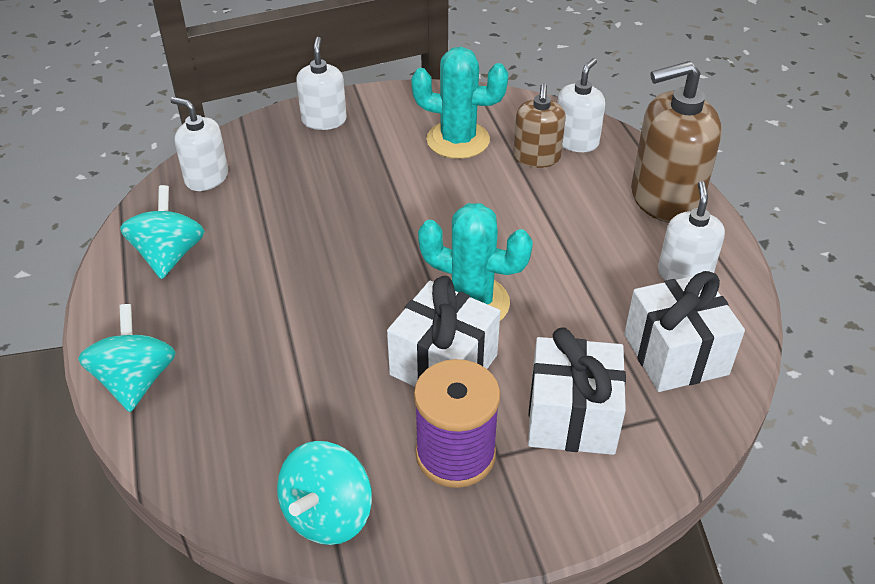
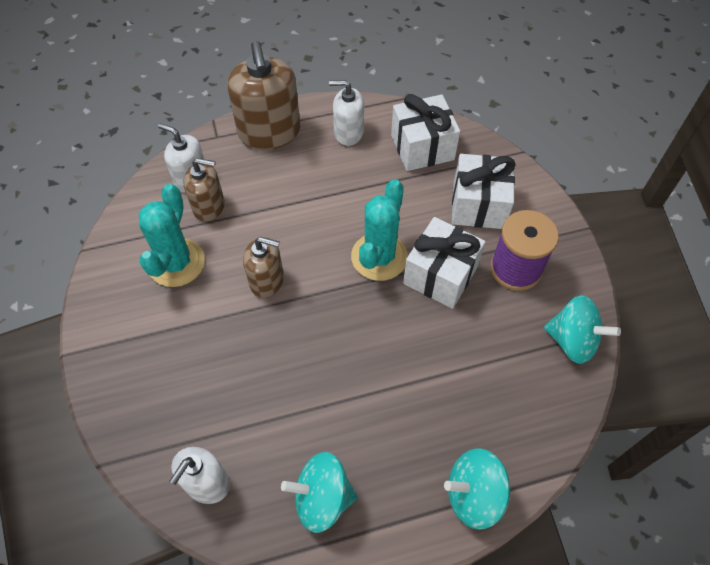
camera: 90 degrees left, 15 degrees up
white soap dispenser [296,37,347,130] -> none
none -> brown soap dispenser [243,237,284,298]

